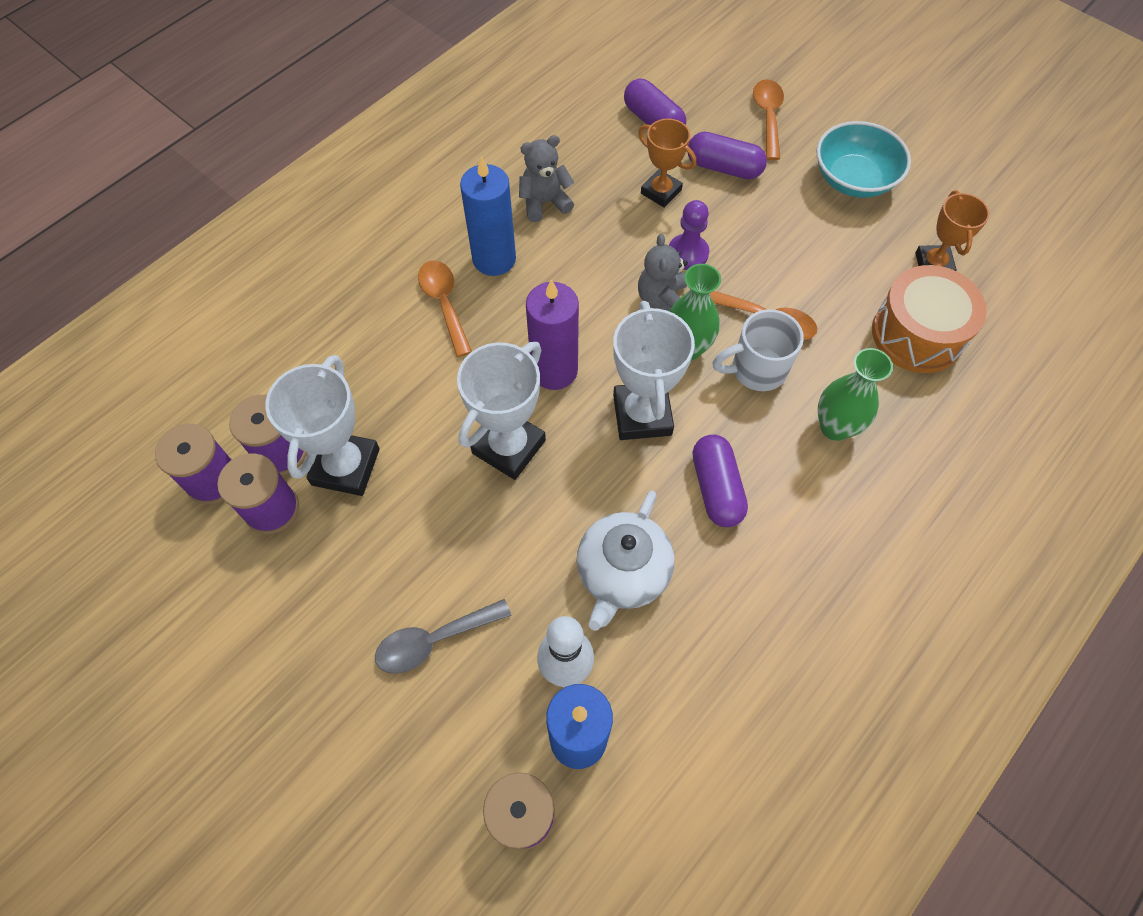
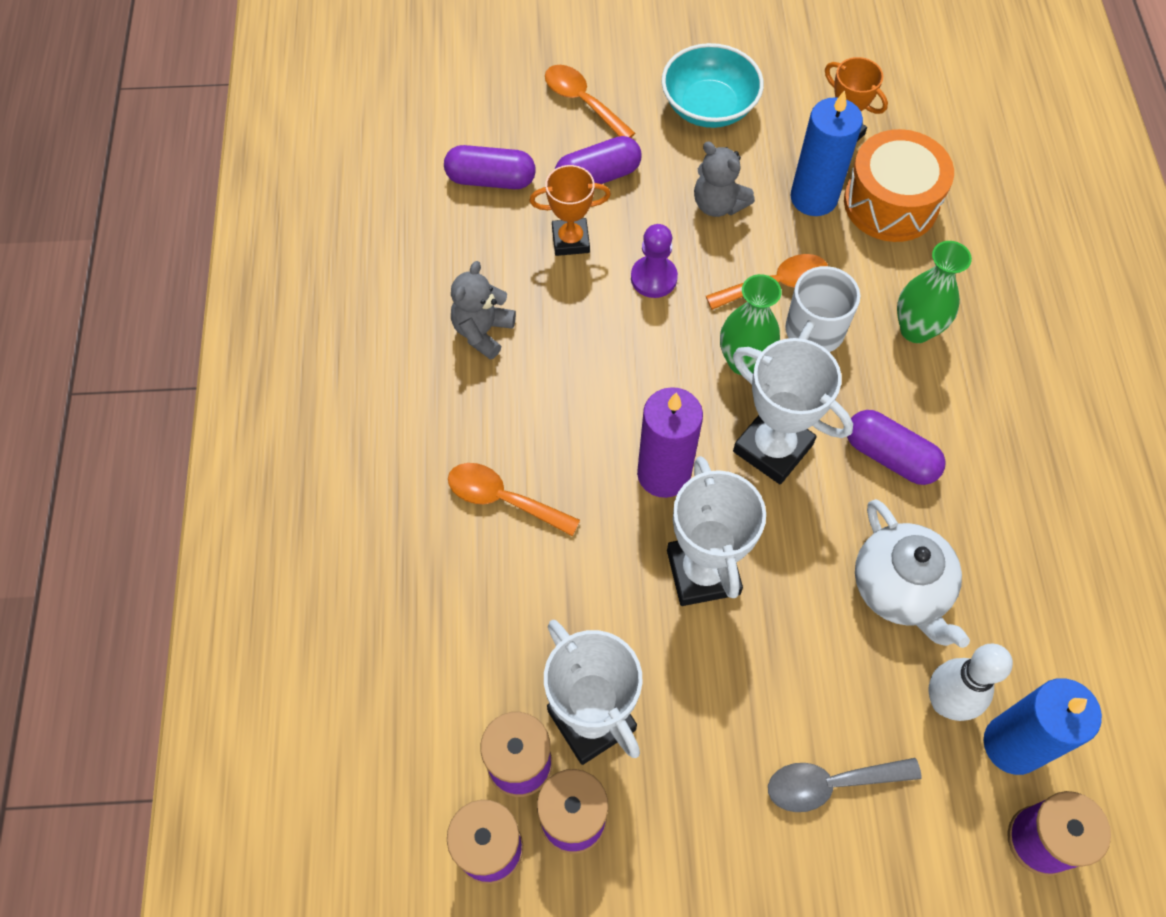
camera: 45 degrees left, 0 degrees up
grey spoon [375,599,512,674] -> grey spoon turned 60 degrees clockwise [768,758,922,812]
blue candle [460,156,516,276] -> blue candle moved to [791,90,863,216]
grey teddy bear [638,234,688,311] -> grey teddy bear moved to [694,142,755,217]

